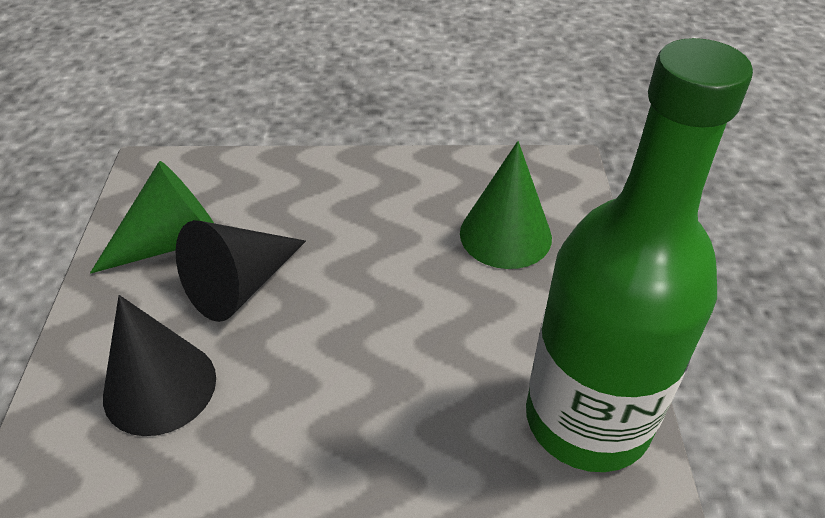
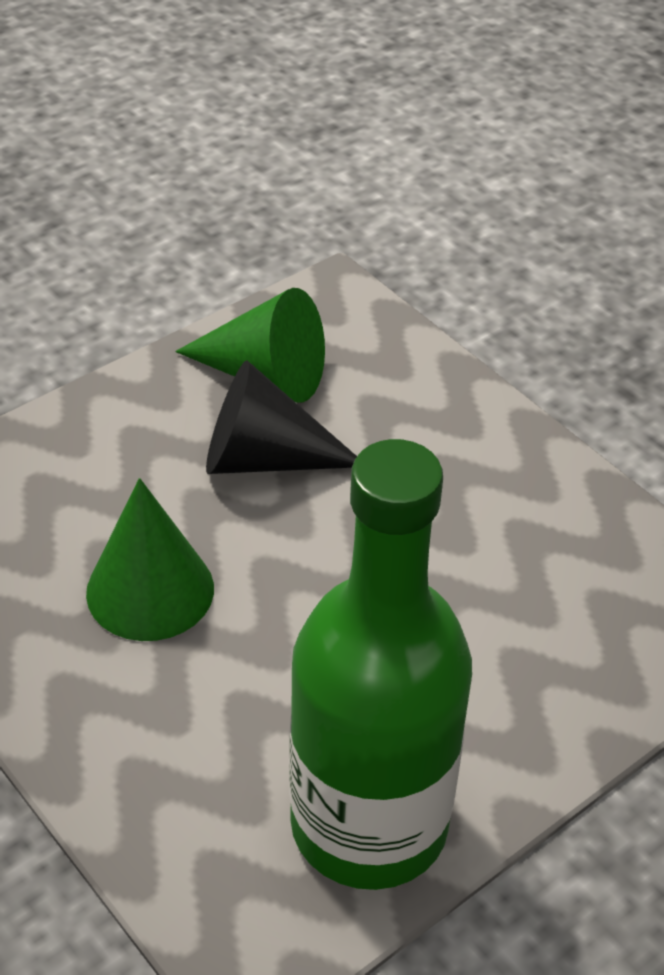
camera: 50 degrees right, 0 degrees up
black cone [103,295,216,436] -> none
green cone [460,141,552,269] -> green cone moved to [86,478,214,641]

